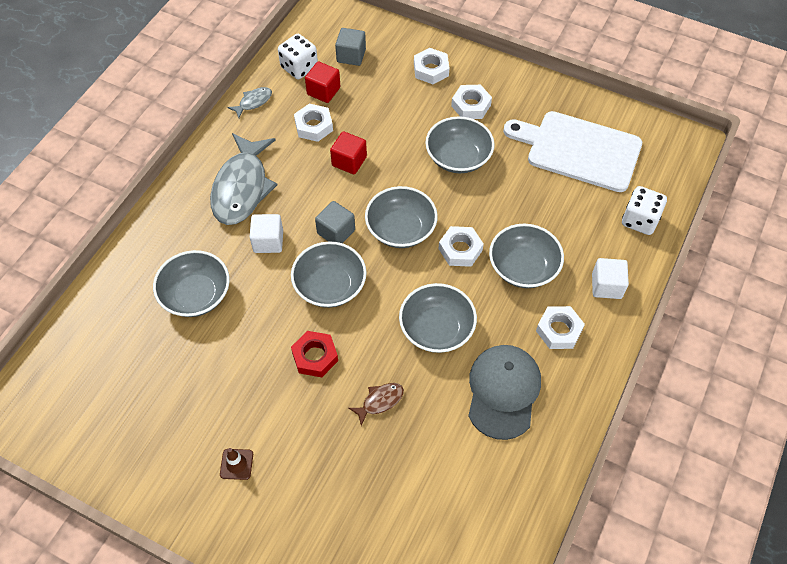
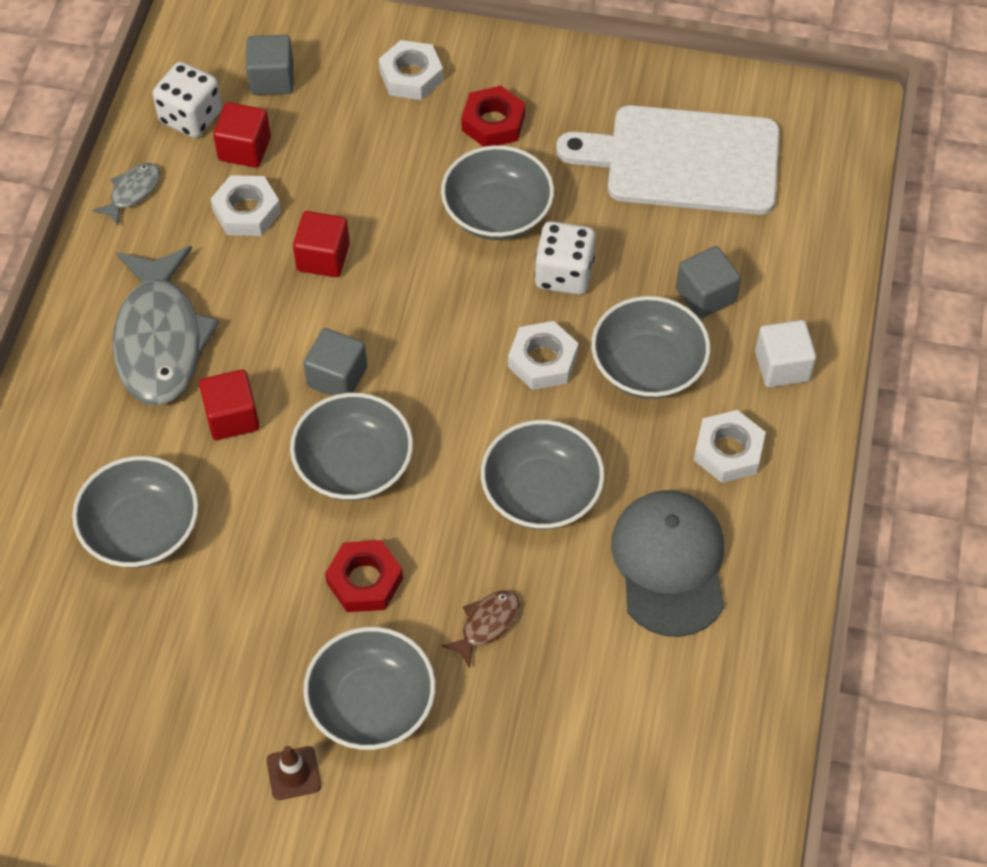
camera: 15 degrees left, 0 degrees up
white cube [250,214,283,253] -> red cube [199,369,259,440]
grey bowl [365,186,438,248] -> grey bowl moved to [303,627,436,750]
white nut [451,85,492,119] -> red nut [461,86,525,147]
white dice [622,186,667,235] -> white dice moved to [534,221,595,295]
none -> grey cube [676,246,741,319]

